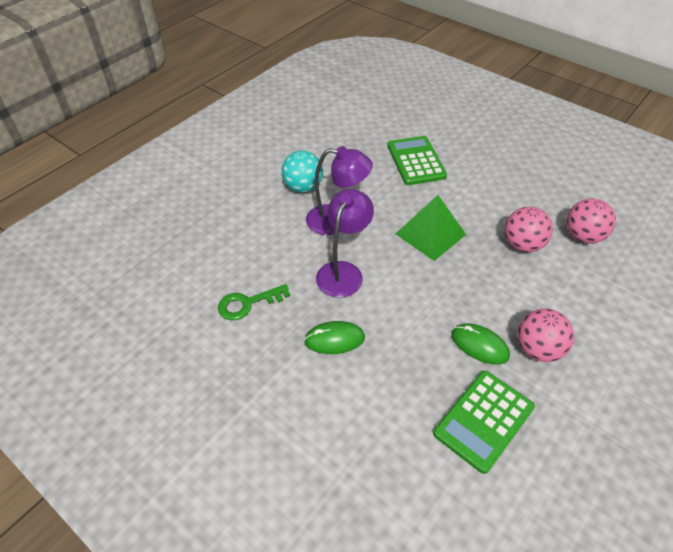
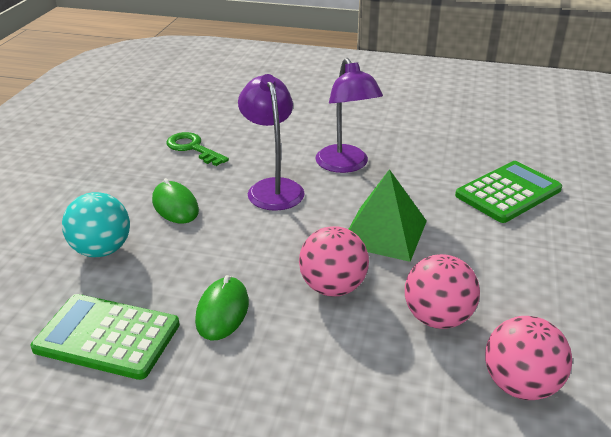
camera: 65 degrees right, 15 degrees down
turquoise ball [282,150,323,193] -> turquoise ball moved to [62,192,130,257]
purple lamp [316,189,374,297] -> purple lamp turned 105 degrees counterclockwise [238,74,305,211]
pink ball [518,309,574,362] -> pink ball moved to [299,226,369,297]

